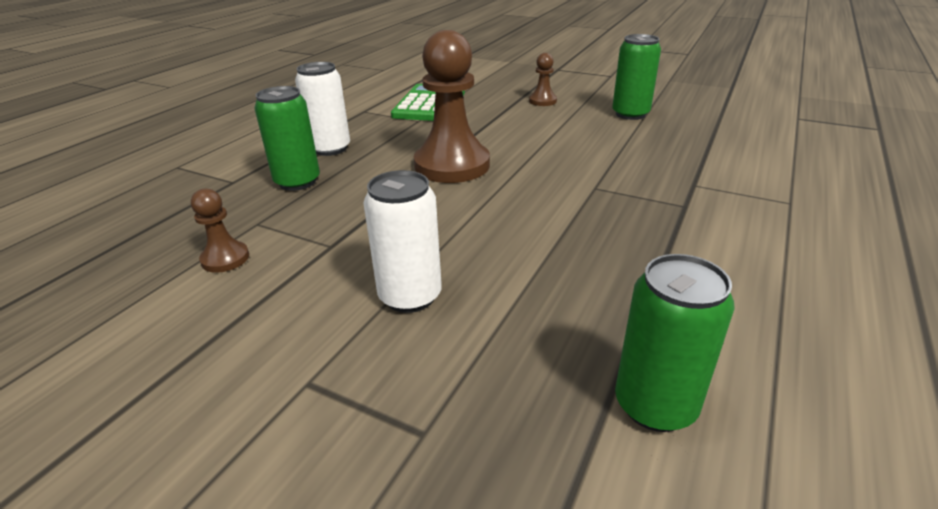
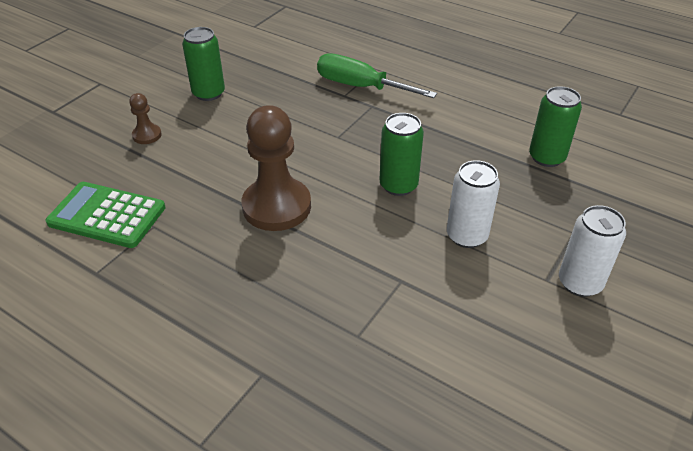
camera: 85 degrees left, 10 degrees up
brown pawn [191,189,249,273] -> none
green can [254,86,320,191] -> green can moved to [379,113,424,196]
white can [295,62,350,156] -> white can moved to [559,205,626,297]
none -> green screwdriver [317,53,437,98]

